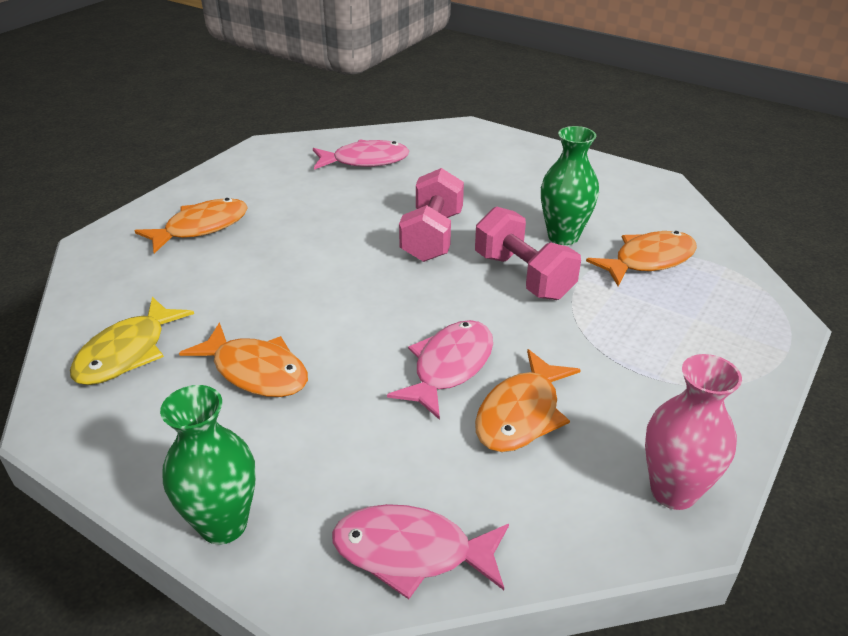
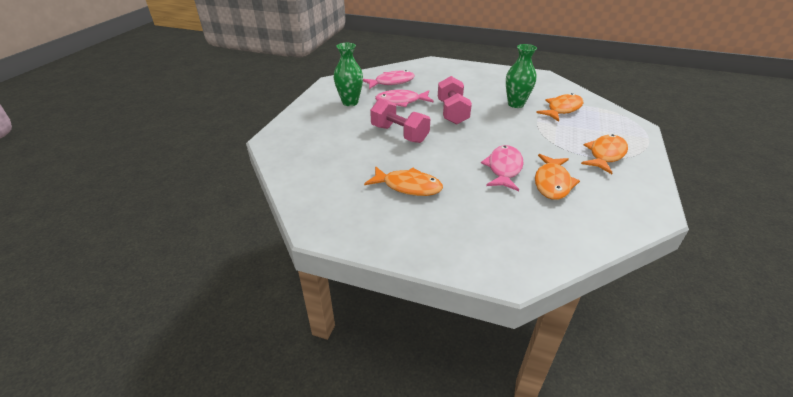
camera: 15 degrees left, 0 degrees up
yellow fish [70,297,194,385] -> none
orange fish [135,198,248,254] -> orange fish moved to [581,134,628,174]
green vase [160,385,256,544] -> green vase moved to [333,43,363,106]
pink fish [332,504,509,599] -> pink fish moved to [375,90,434,107]
pink dumbbell [475,206,581,300] -> pink dumbbell moved to [370,99,430,143]
pink vase [645,354,742,510] -> none

